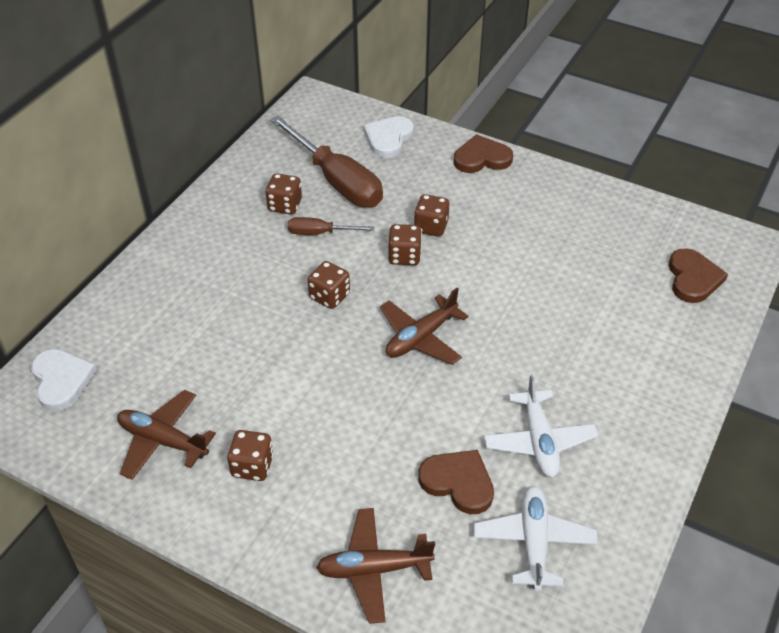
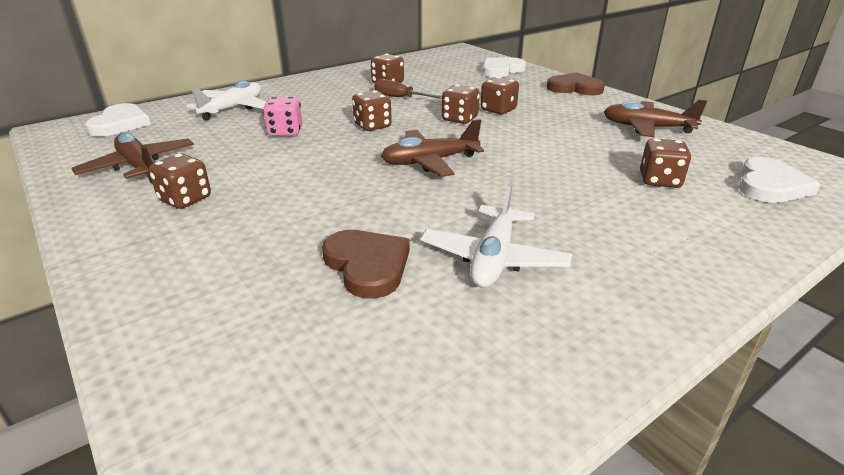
camera: 25 degrees right, 15 degrees down
brown screwdriver [270,115,383,207] -> none
brown plane [316,508,435,624] -> brown plane moved to [604,100,707,137]
white plane [474,486,598,591] -> white plane moved to [187,81,266,120]
brown heart [669,248,728,303] -> white heart [739,157,821,203]
none -> pink dice [263,96,302,136]
none -> brown dice [640,138,692,188]

